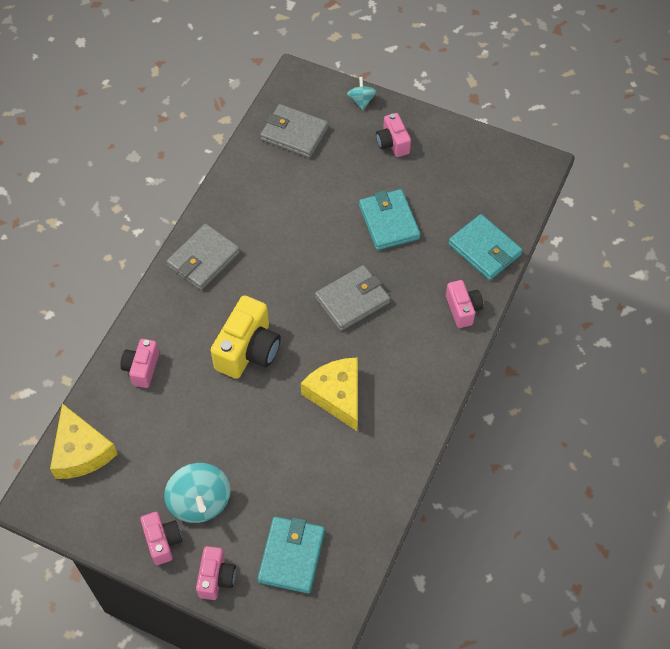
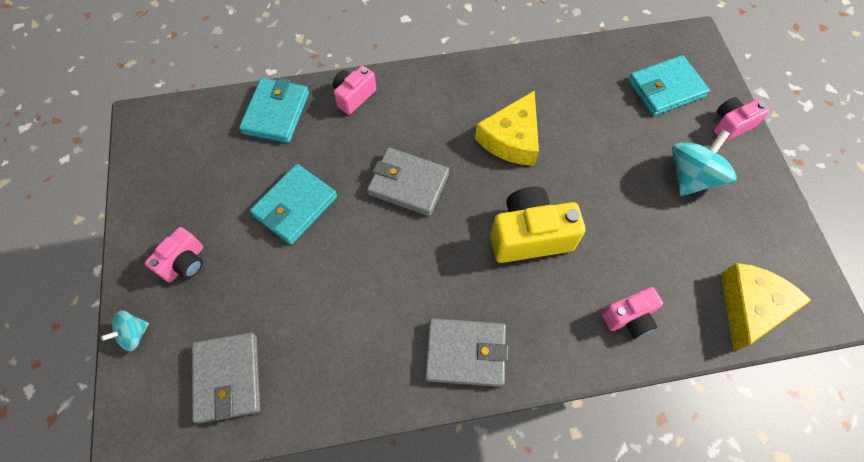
camera: 125 degrees left, 5 degrees up
pink camera [140,512,182,565] -> none

